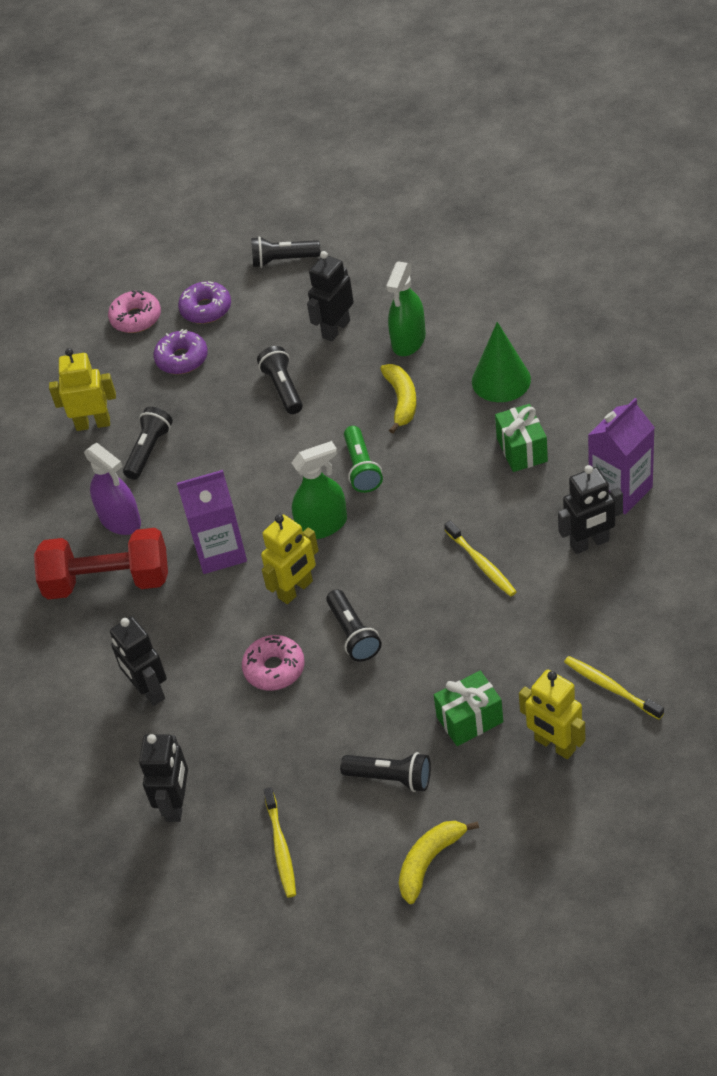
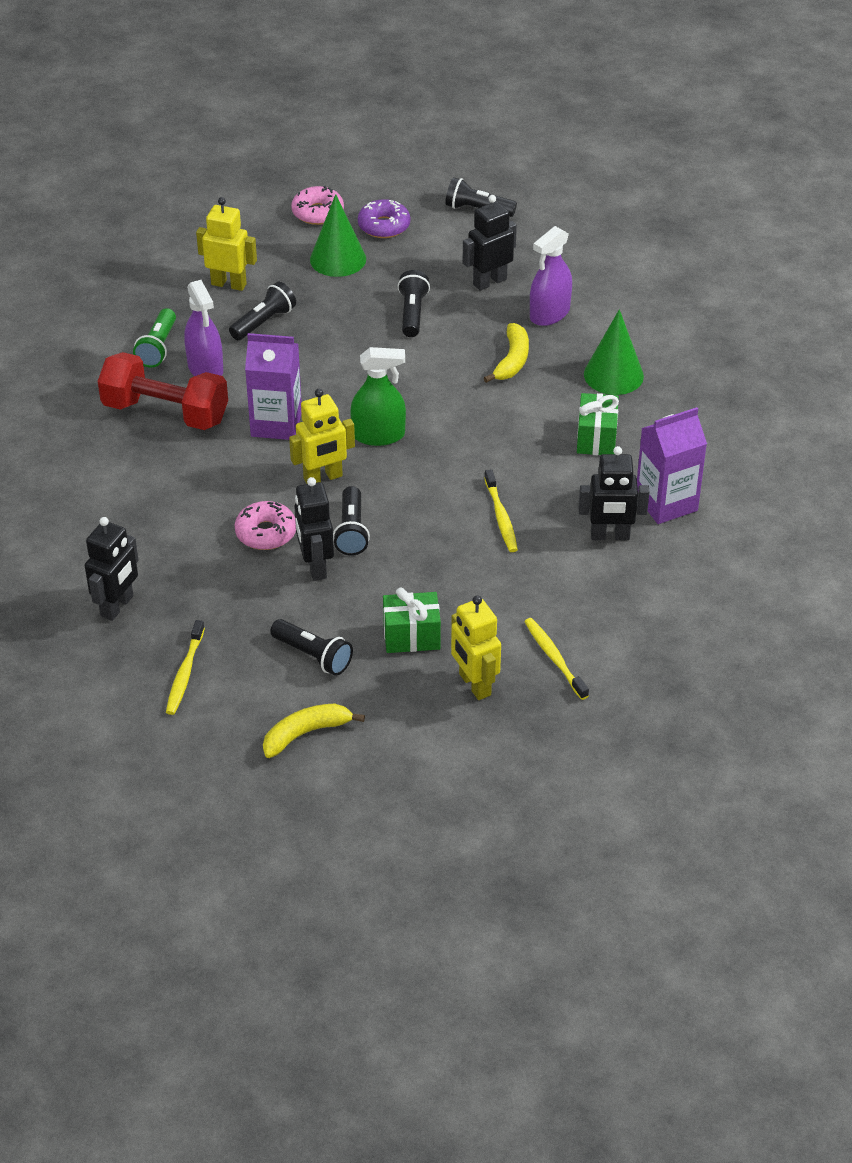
camera: 15 degrees right, 5 degrees down
black robot [110,617,167,706] -> black robot moved to [294,477,334,581]
purple donut [153,329,208,374] -> green cone [310,194,366,277]
green flashlight [344,426,383,493] -> green flashlight moved to [133,308,176,368]
green spray bottle [386,261,426,356] -> purple spray bottle [530,226,572,326]

